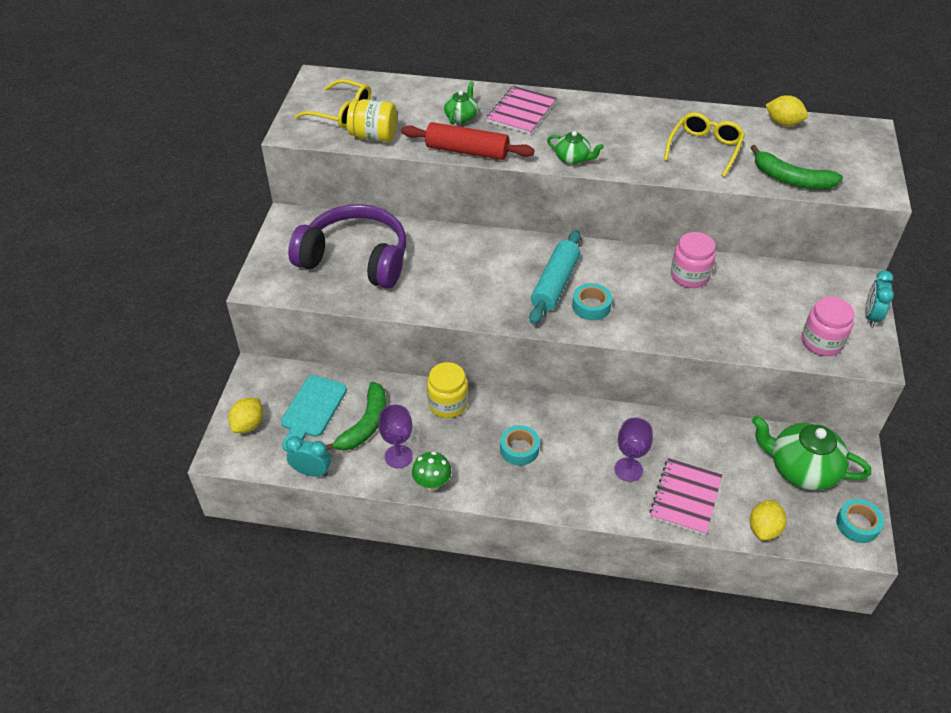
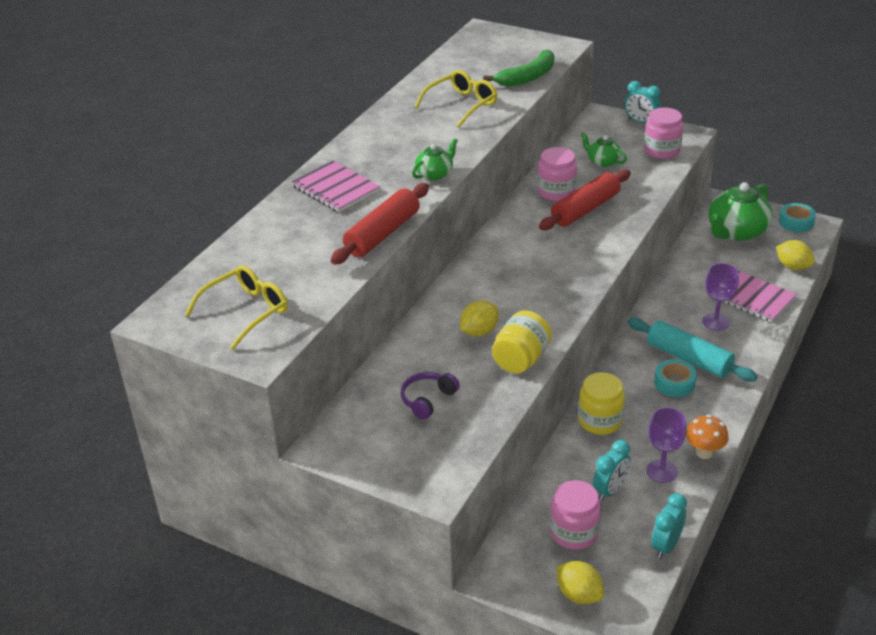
camera: 70 degrees left, 10 degrees down
turquoise cutting board [281,375,347,452] -> pink jar [550,480,601,550]
purple headphones [288,204,406,289] -> purple headphones [401,372,460,420], size x0.42
green banana [326,381,386,450] -> turquoise clock [593,440,631,501]
yellow jar [347,99,397,142] -> yellow jar moved to [492,310,552,374]
green mushroom [412,452,451,491] -> orange mushroom [686,415,729,459]
green teapot [444,81,478,125] -> green teapot moved to [580,132,627,167]
turquoise rolling pin [529,230,581,324] -> turquoise rolling pin moved to [627,318,758,382]
turquoise tape [572,283,612,320] -> none
yellow glasses [664,112,745,177] -> yellow glasses turned 90 degrees clockwise [415,70,497,128]
yellow lemon [766,95,808,126] -> yellow lemon moved to [460,300,499,337]
none -> red rolling pin [539,170,631,230]

